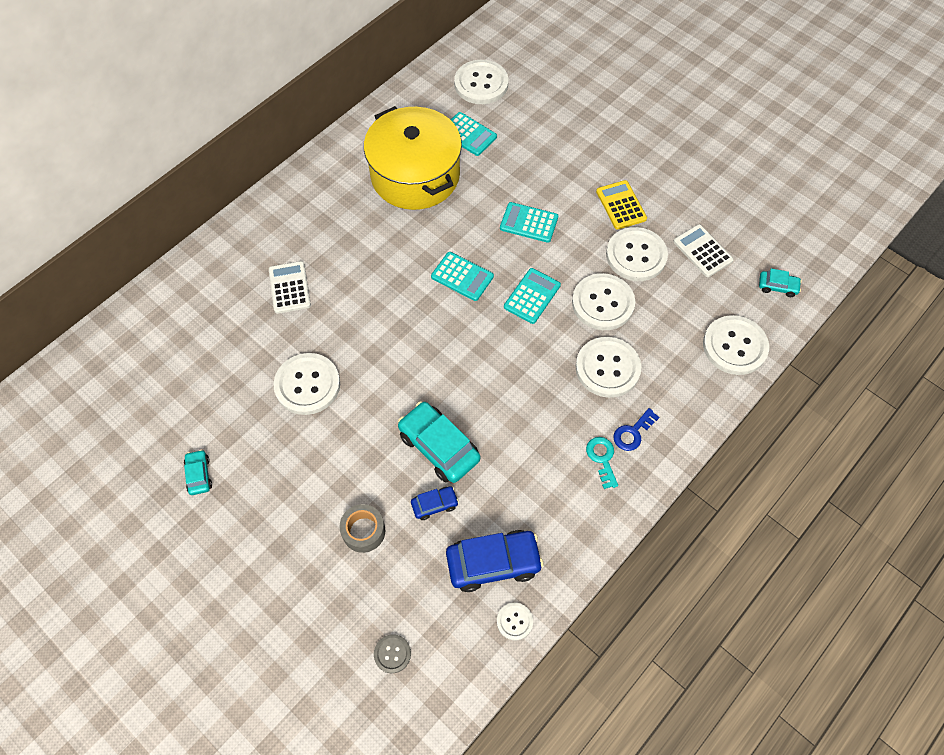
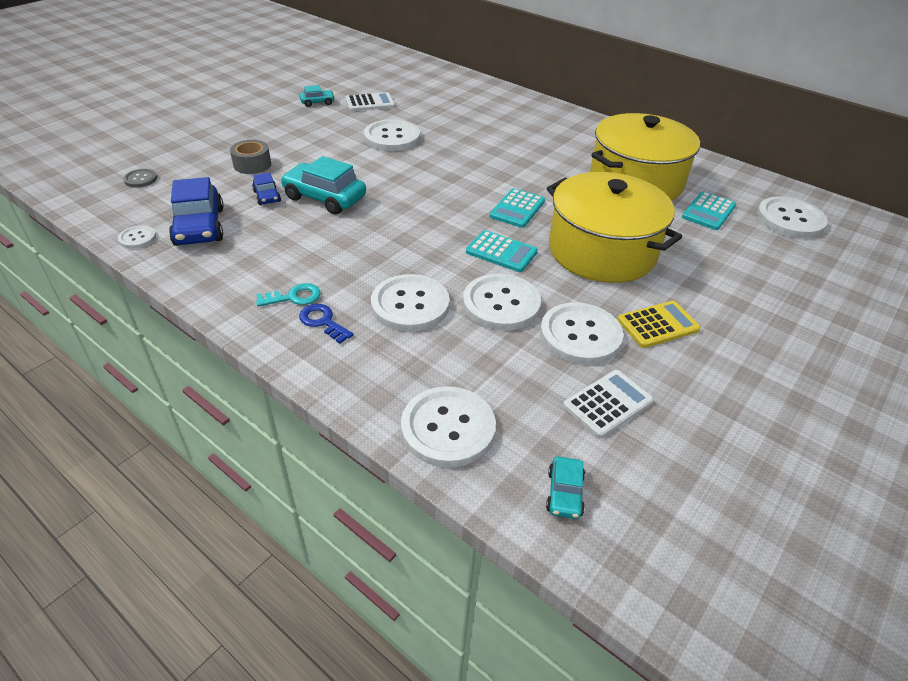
camera: 85 degrees right, 20 degrees down
white calculator [269,261,311,314] -> white calculator moved to [345,92,395,111]
turquoise car [398,401,480,483] -> turquoise car turned 105 degrees counterclockwise [281,156,366,215]
turquoise calculator [500,202,558,243] -> yellow pot [546,172,682,283]

